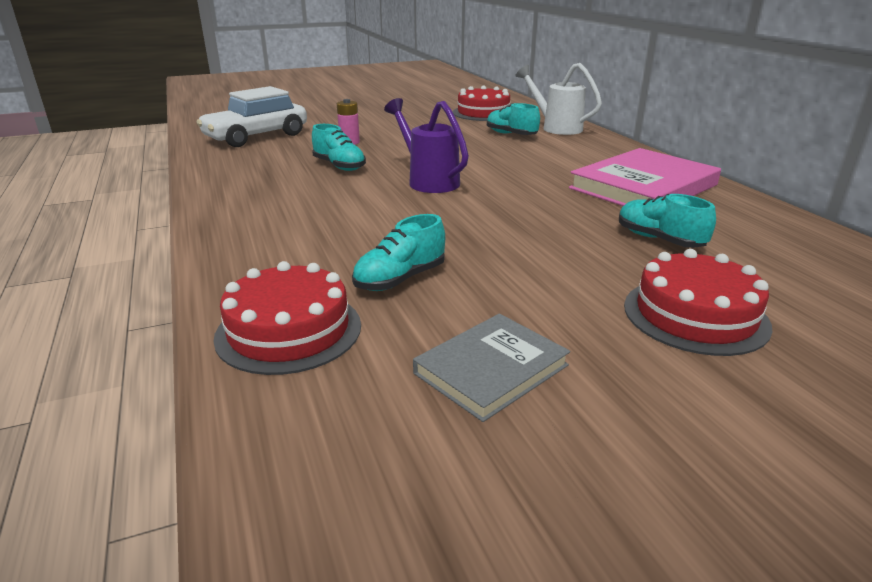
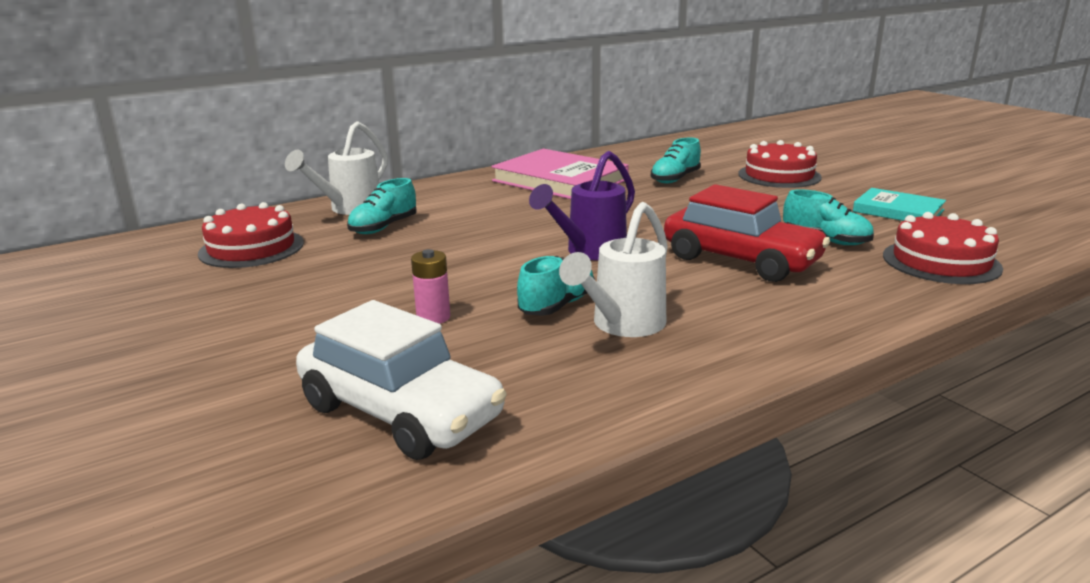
camera: 100 degrees left, 5 degrees down
grey book [413,314,570,422] -> turquoise book [853,188,946,221]
none -> white watering can [559,202,668,337]
none -> red car [664,184,830,282]

